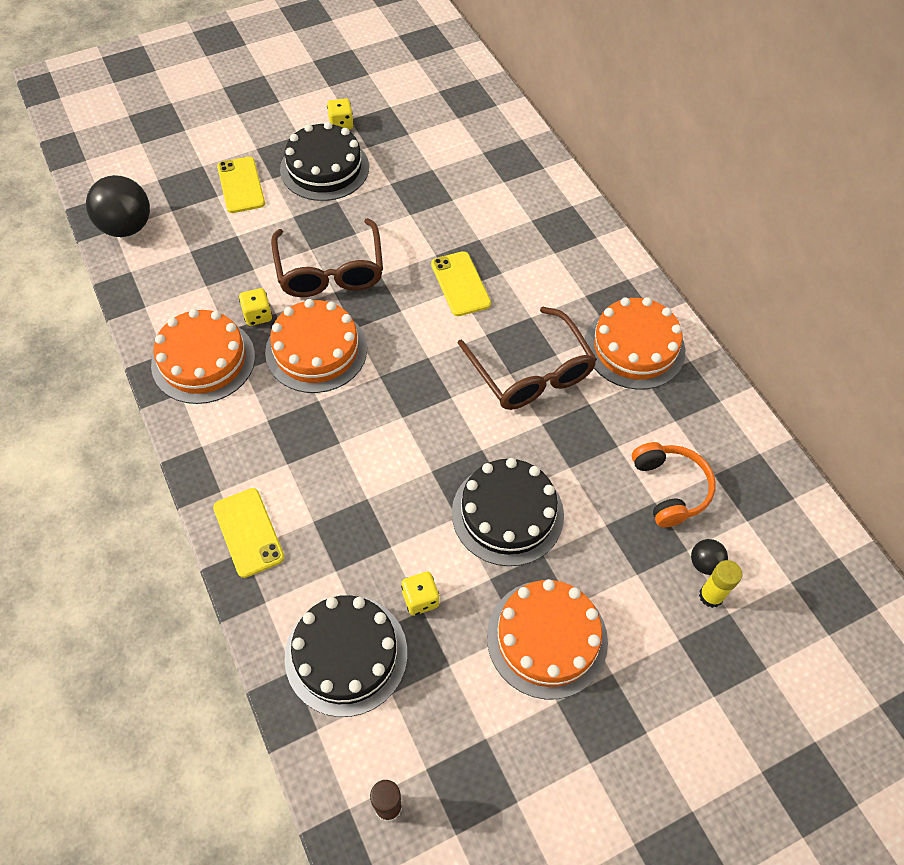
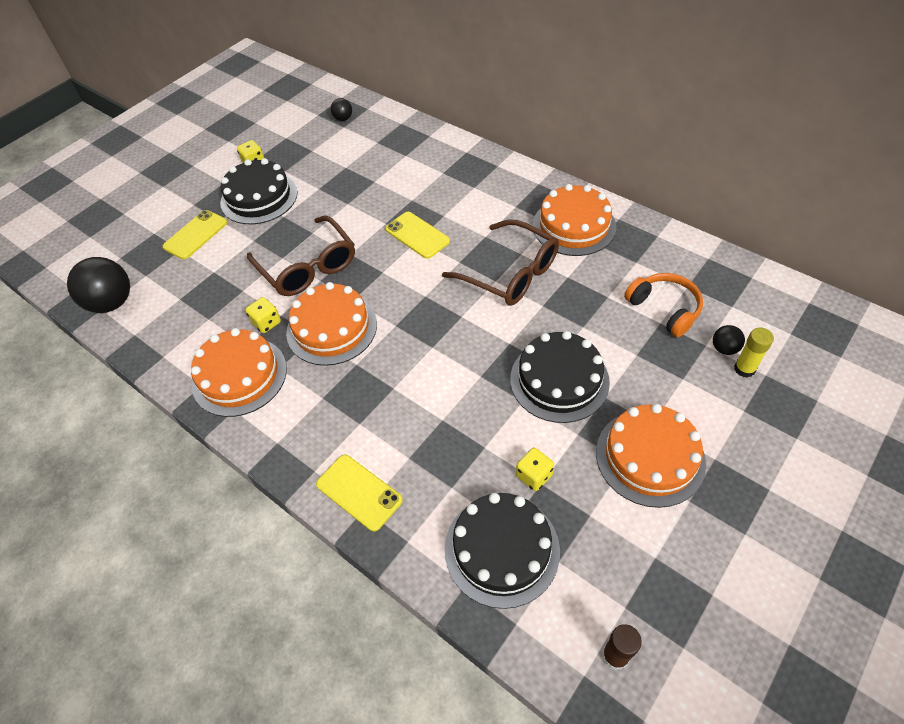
camera: 20 degrees left, 5 degrees down
yellow phone [217,157,265,213] -> yellow phone turned 75 degrees clockwise [163,210,228,259]
none -> black ball [331,98,352,121]

